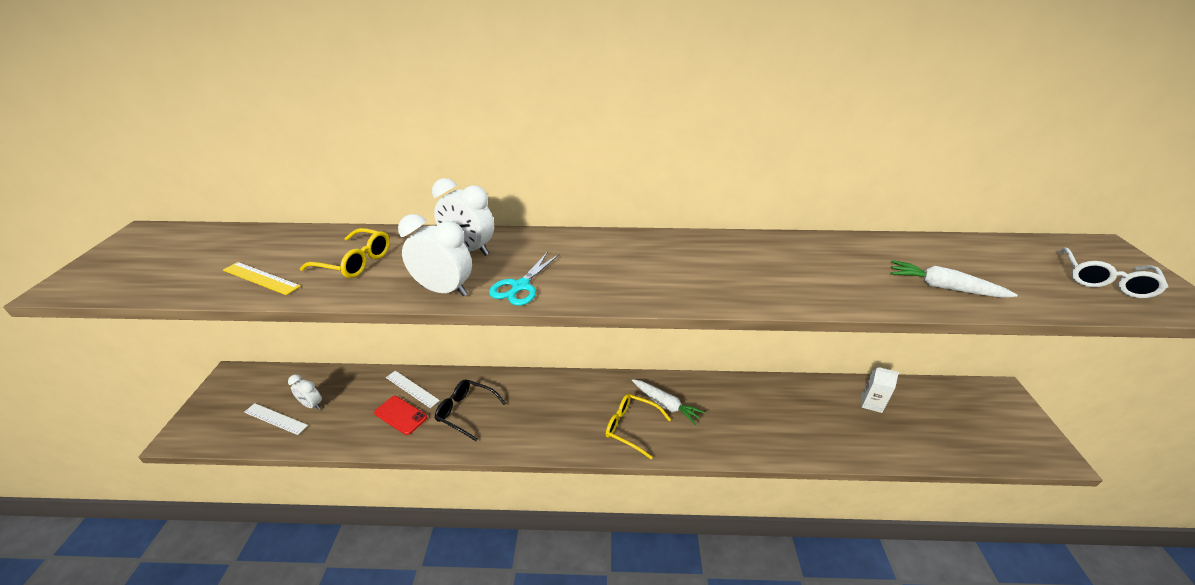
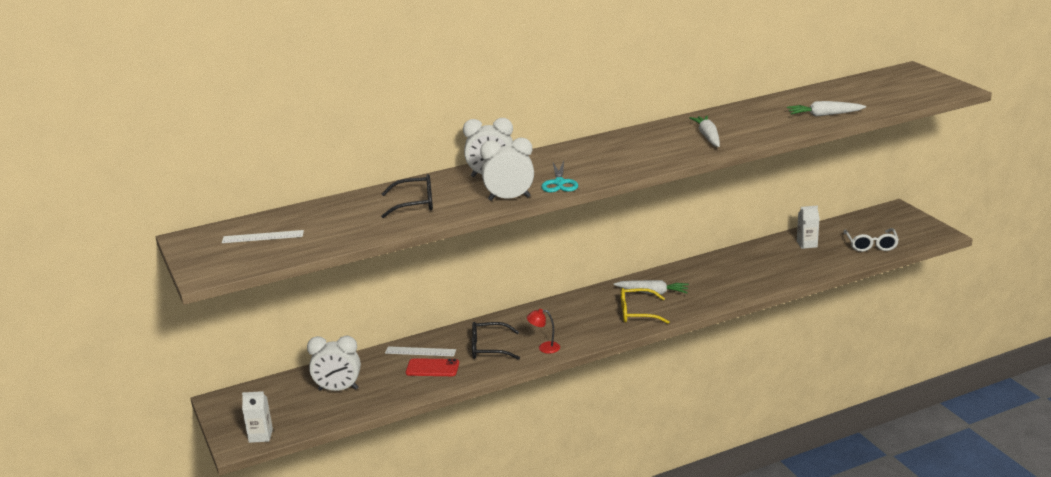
camera: 25 degrees left, 10 degrees down
yellow ruler [223,262,301,295] -> none
white ruler [244,403,308,435] -> white ruler moved to [222,230,304,243]
white clock [288,374,322,410] -> white clock [307,336,361,391], size x1.59
yellow glasses [300,228,390,278] -> black glasses [381,174,433,218]
white glasses [1058,247,1168,298] -> white glasses moved to [843,228,899,252]
none -> white carton [242,391,273,443]
none -> red lamp [527,309,560,354]
none -> white carrot [689,115,720,147]

